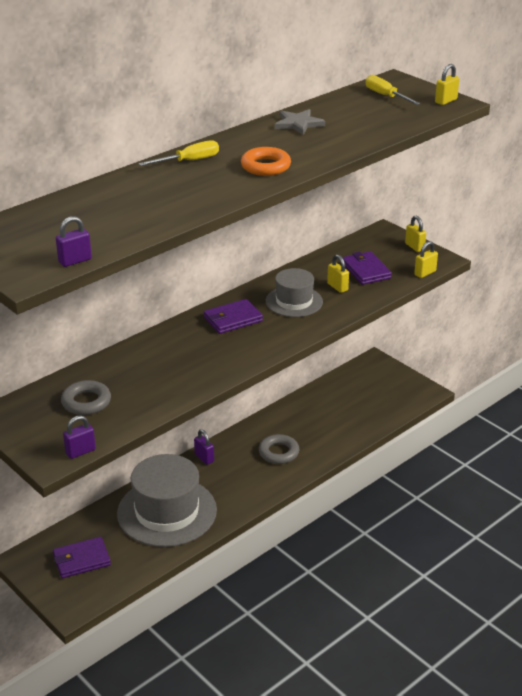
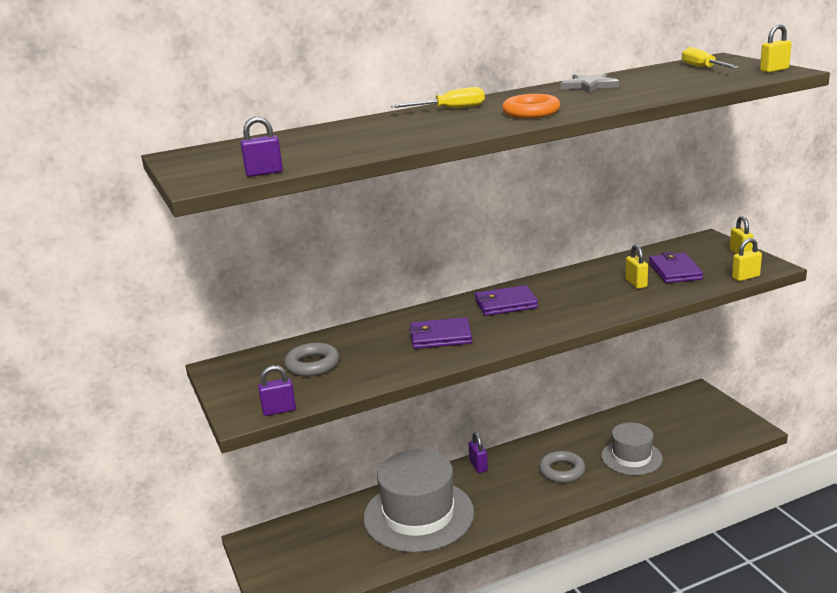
camera: 20 degrees right, 10 degrees down
purple wallet [53,537,111,578] -> purple wallet moved to [409,317,472,349]
grey hat [266,268,323,317] -> grey hat moved to [601,422,663,475]

